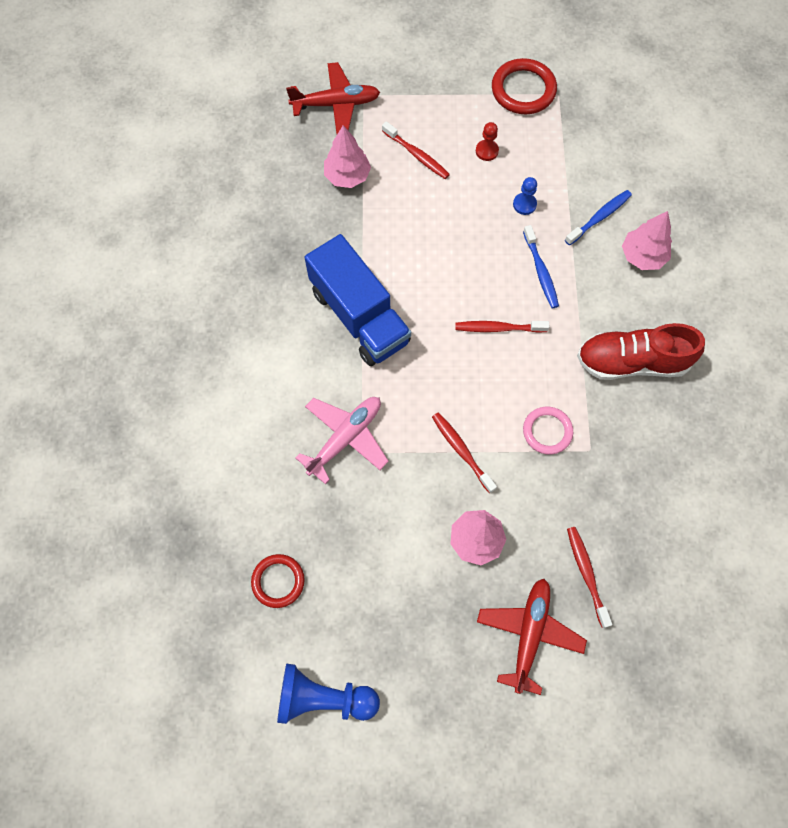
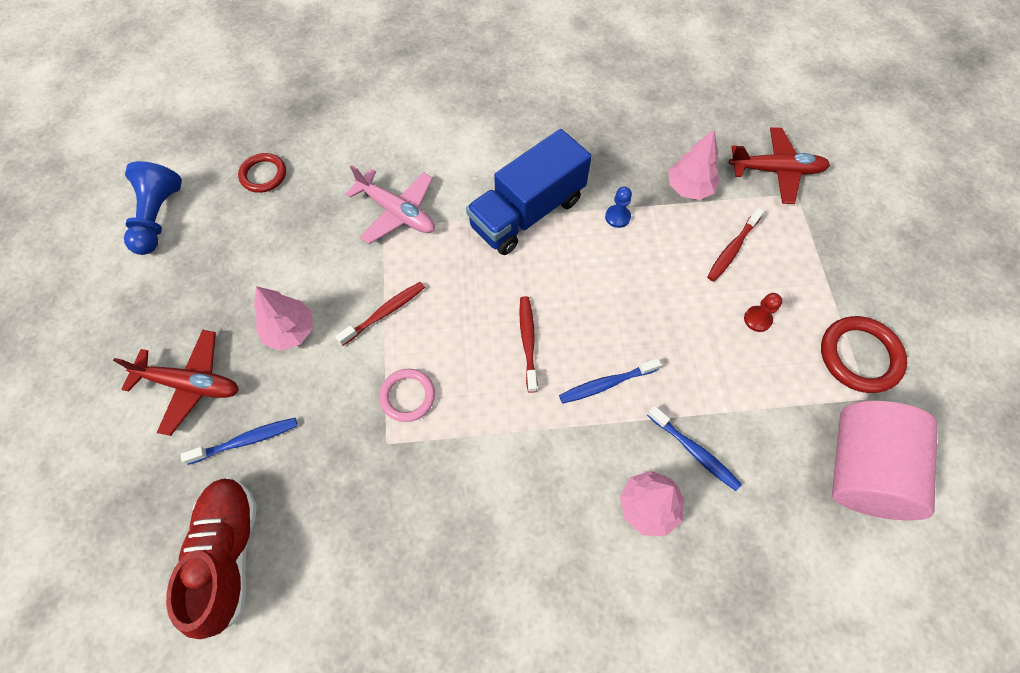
camera: 85 degrees right, 5 degrees down
red plane [286,62,380,134] -> red plane turned 75 degrees counterclockwise [729,127,830,204]
blue pawn [513,177,537,215] -> blue pawn moved to [605,187,632,228]
red toothbrush [567,527,612,628] -> blue toothbrush [181,418,298,465]
red shoe [577,323,705,380] -> red shoe moved to [166,477,257,639]
none -> pink cylinder [832,401,938,520]

